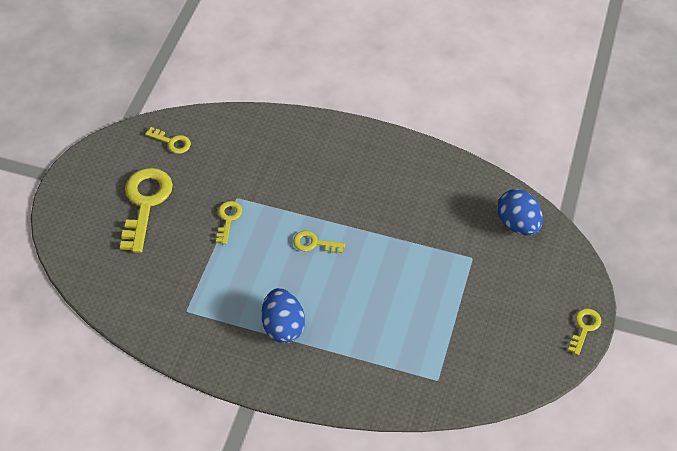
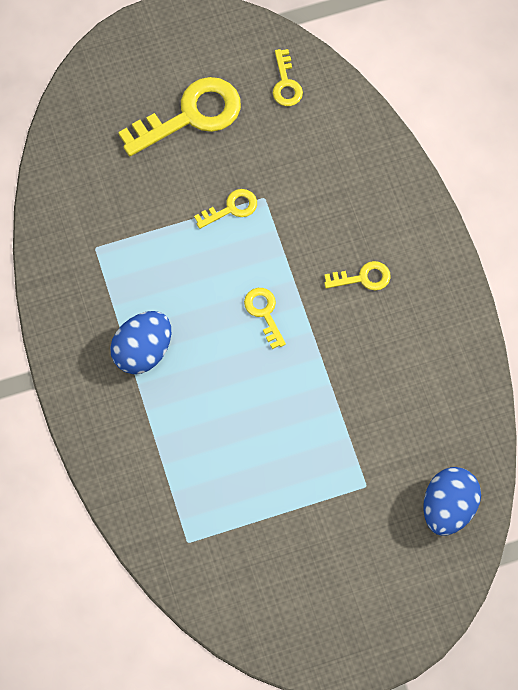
camera: 55 degrees right, 15 degrees up
yellow key [568,308,601,355] -> yellow key moved to [324,261,391,290]

